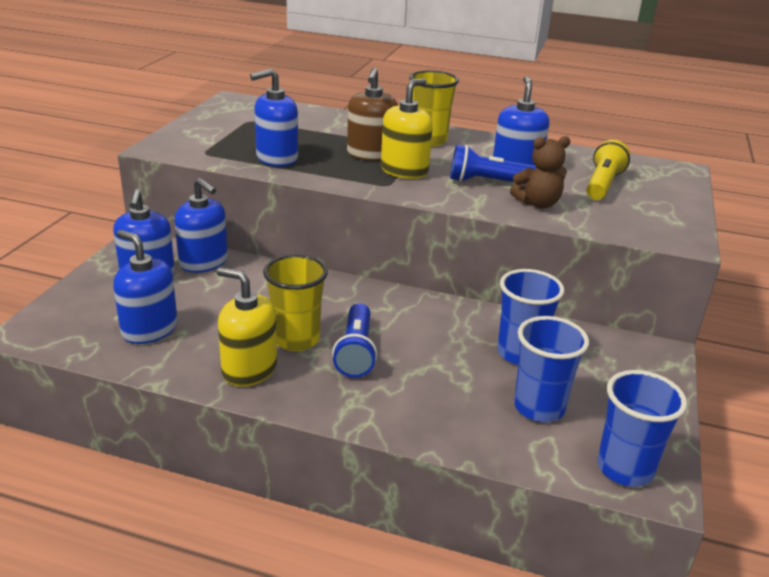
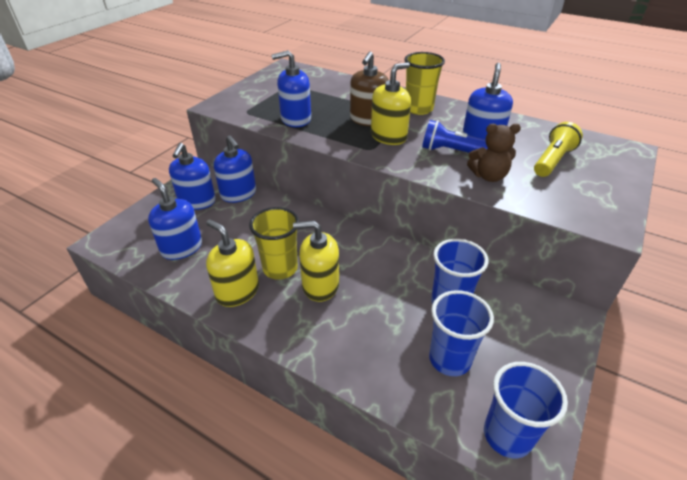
camera: 15 degrees right, 10 degrees up
blue flashlight [332,303,377,378] -> yellow soap dispenser [293,221,339,302]

